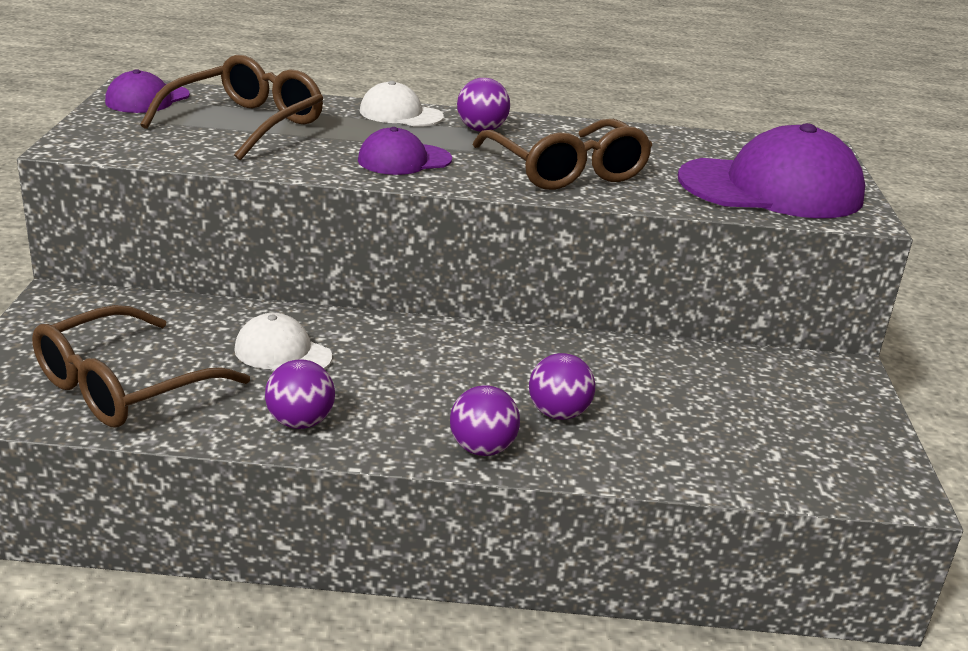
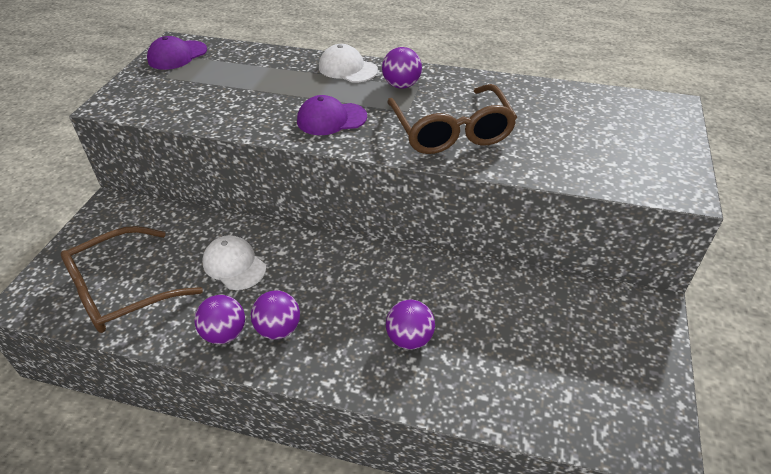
camera: 15 degrees right, 15 degrees up
brown glasses [141,55,323,161] -> none
purple ball [450,385,520,456] -> purple ball moved to [251,290,300,339]
purple cap [678,123,865,218] -> none

